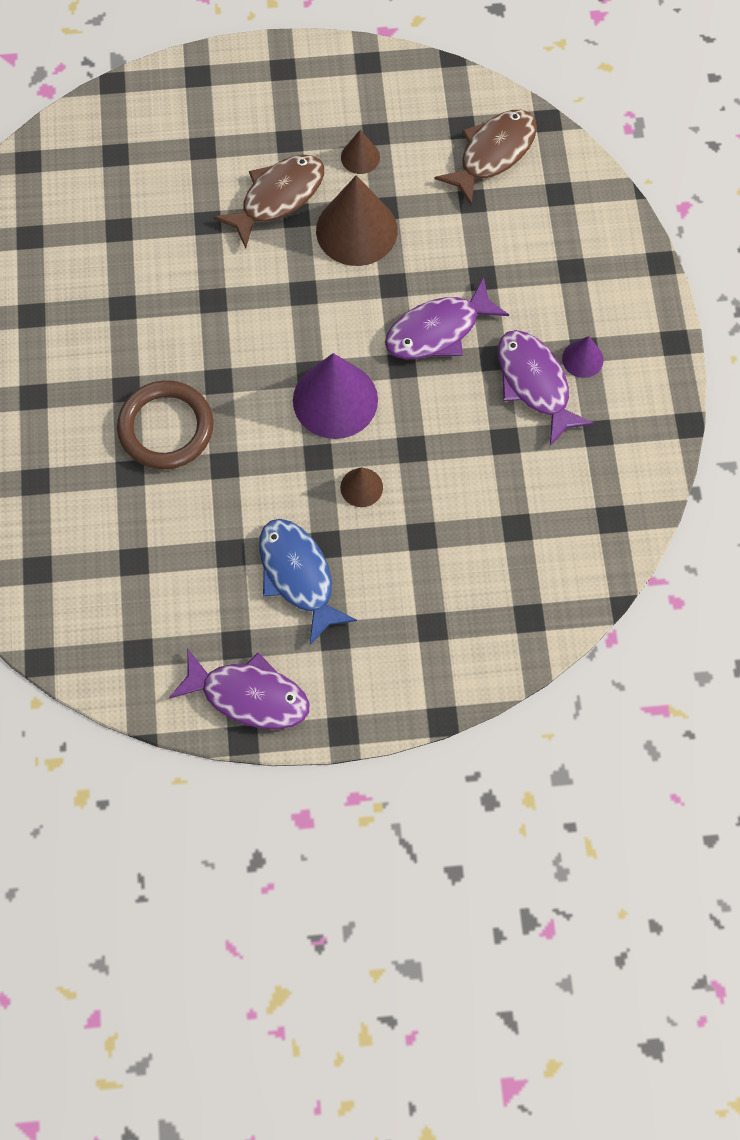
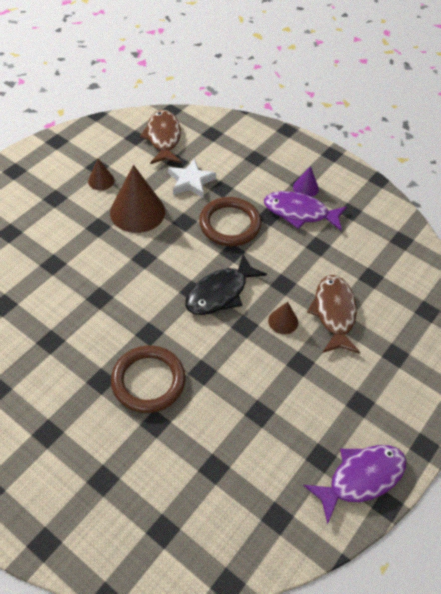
camera: 50 degrees left, 15 degrees down
brown fish [213,155,324,249] -> brown fish moved to [307,275,361,354]
blue fish [259,519,357,645] -> none
purple cone [293,353,378,439] -> black fish [185,254,267,315]
purple fish [385,277,509,359] -> brown ring [199,197,261,246]
none -> white star [168,158,216,198]

